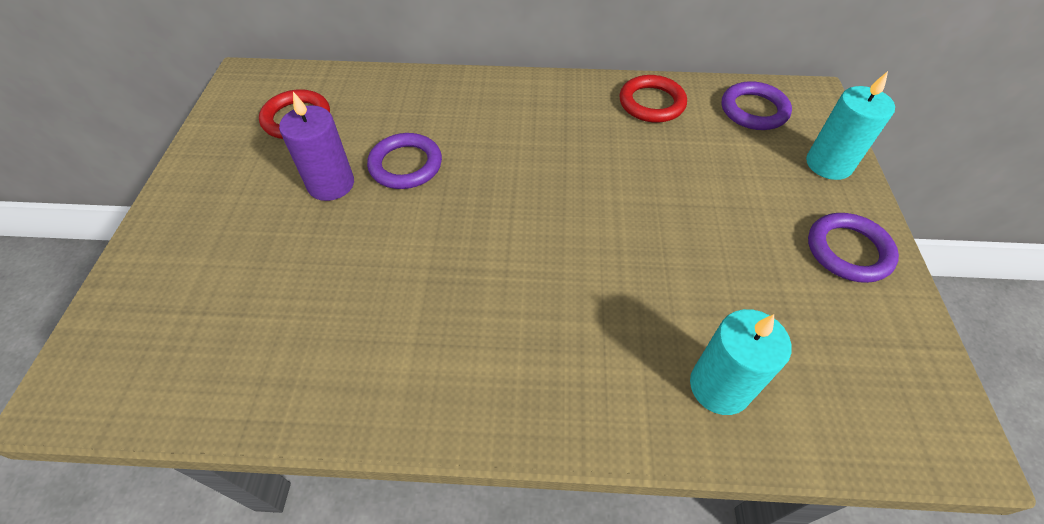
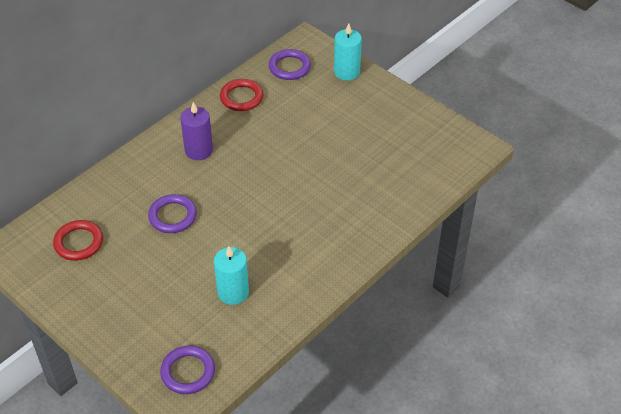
camera: 50 degrees left, 5 degrees down
purple candle [279,92,354,201] -> purple candle moved to [180,102,213,160]
turquoise candle [690,309,791,415] -> turquoise candle moved to [214,246,249,305]
purple ring [808,213,899,283] -> purple ring moved to [160,346,215,394]

